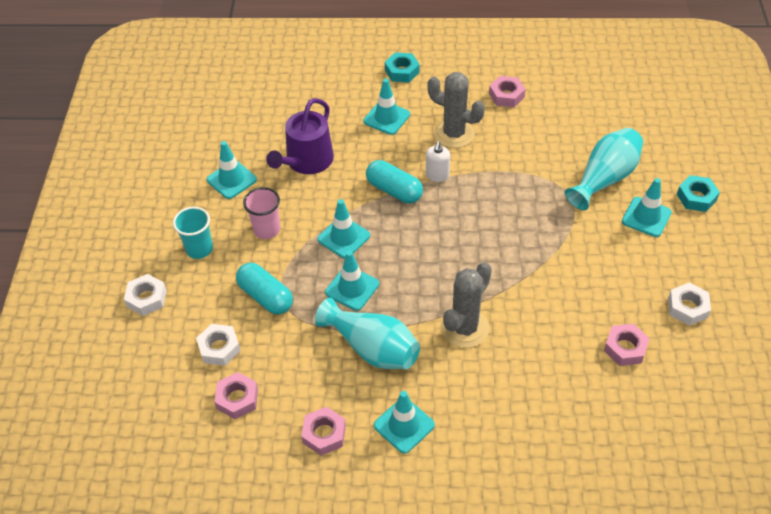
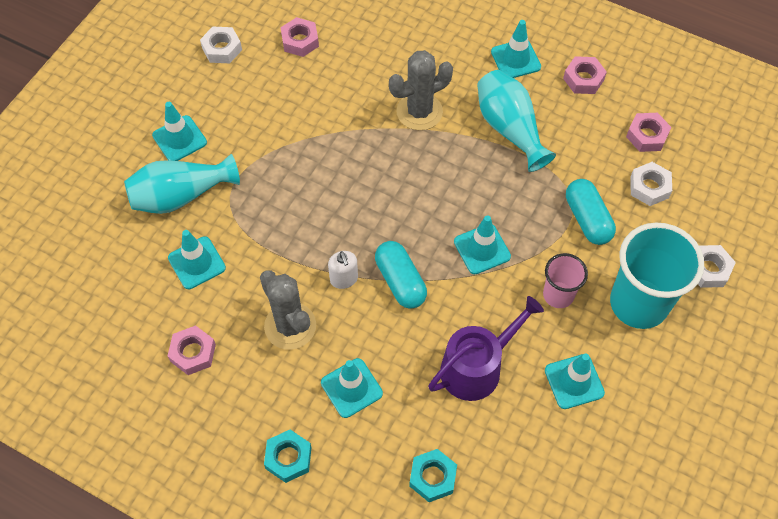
camera: 155 degrees left, 10 degrees up
turquoise cup [173,207,213,259] -> turquoise cup [610,223,704,329], size x1.88
turquoise traffic cone [325,251,379,311] -> turquoise traffic cone moved to [168,230,226,289]
white soap dispenser [426,141,450,182] -> white soap dispenser turned 120 degrees clockwise [328,251,358,289]
turquoise nut [677,175,720,212] -> turquoise nut moved to [409,449,457,502]

